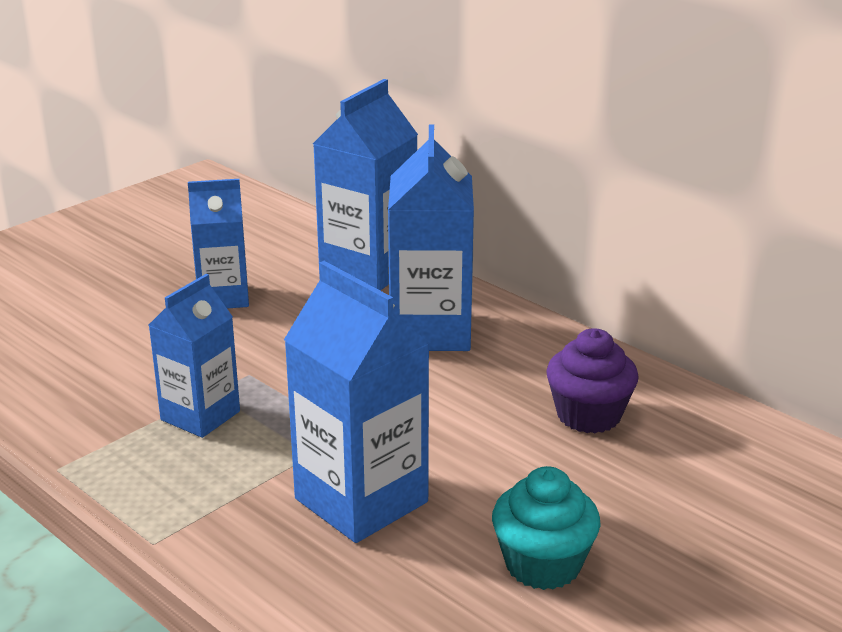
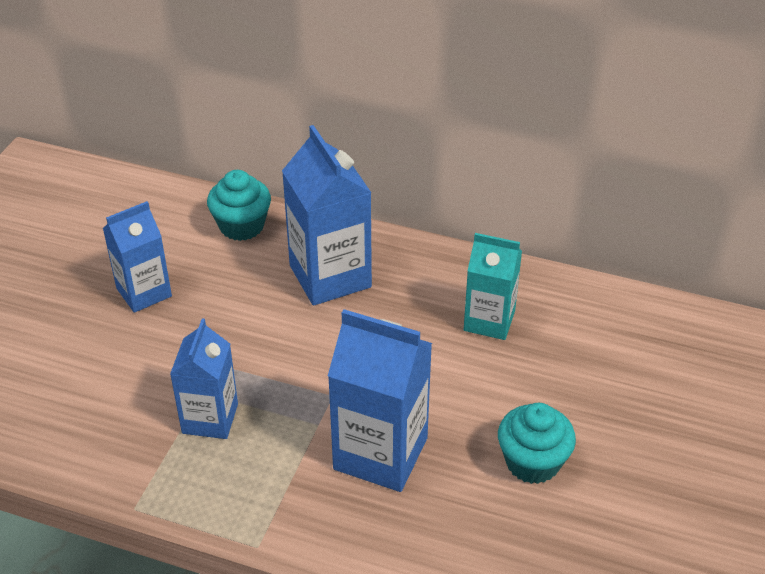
camera: 25 degrees left, 15 degrees up
blue carton [313,79,418,291] -> turquoise cupcake [207,170,271,241]
purple cupcake [546,328,639,433] -> turquoise carton [464,233,522,340]

